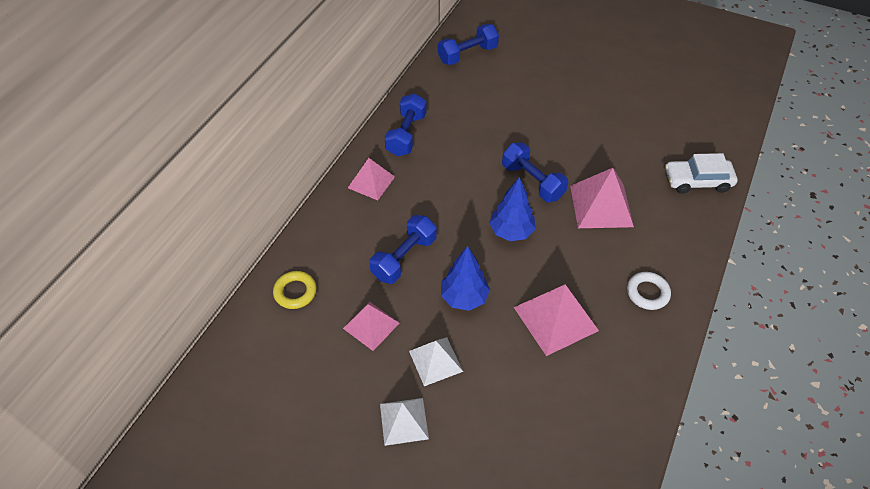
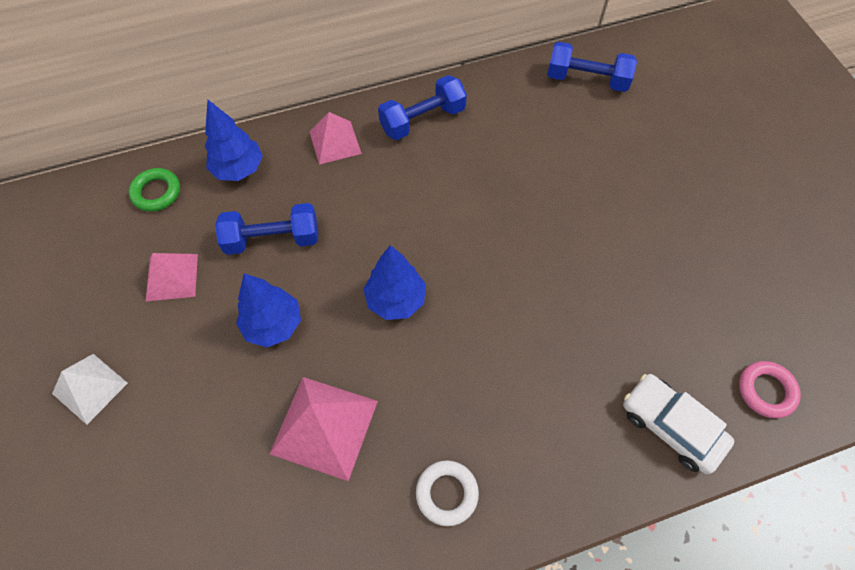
camera: 45 degrees right, 10 degrees up
yellow ring [273,271,316,309] -> green ring [129,168,180,212]
white pyramid [409,337,463,386] -> none
blue dumbbell [502,142,568,202] -> none
pink pyramid [570,168,634,228] -> none
none -> blue tree [205,100,263,181]
none -> pink ring [739,361,801,418]

